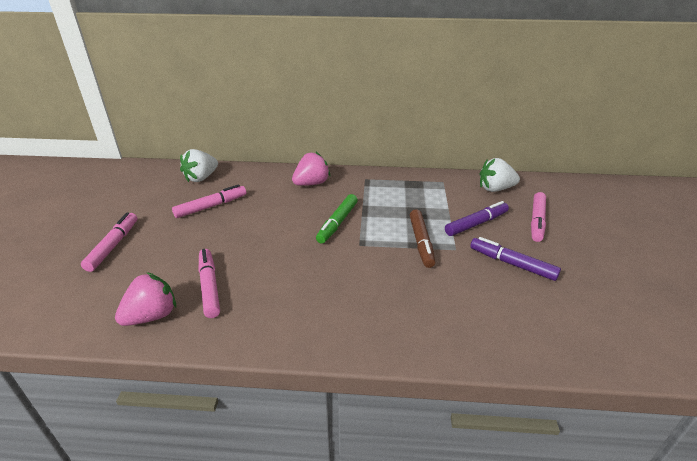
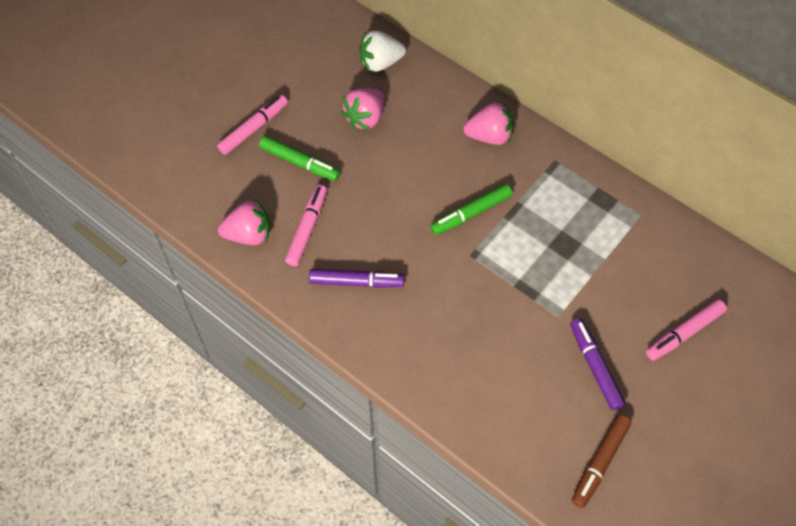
camera: 35 degrees right, 25 degrees up
pink marker [172,184,246,218] -> pink strawberry [341,88,384,130]
brown marker [410,209,435,268] -> brown marker moved to [572,414,631,508]
purple marker [445,201,509,236] -> purple marker moved to [309,269,404,288]
white strawberry [480,158,520,192] -> none
none -> green marker [259,136,340,181]

